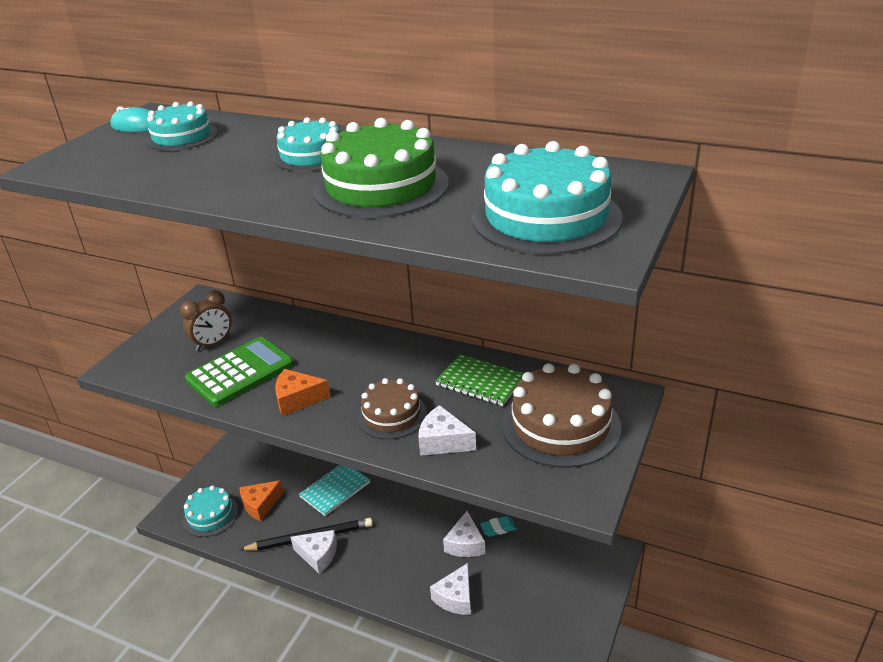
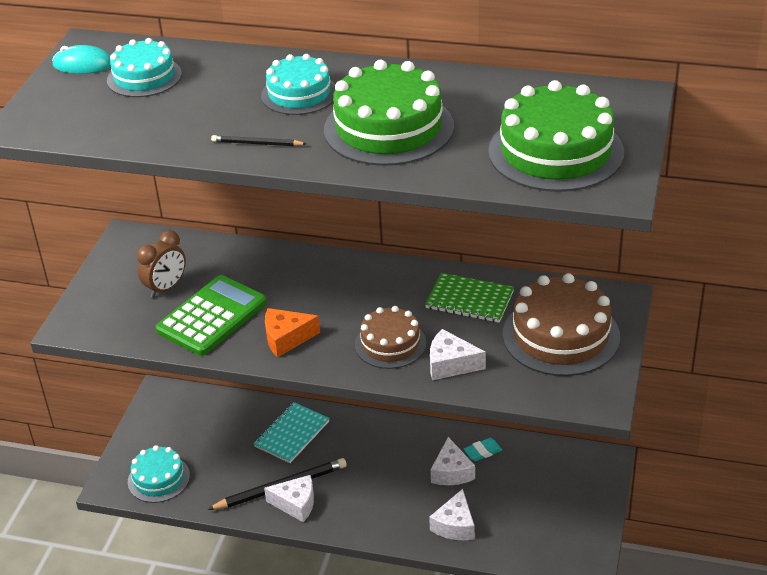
camera: 10 degrees left, 5 degrees up
orange cheese [239,480,284,521] -> none
turquoise cake [472,141,623,255] -> green cake [488,80,624,192]
none -> black pencil [211,135,307,146]

